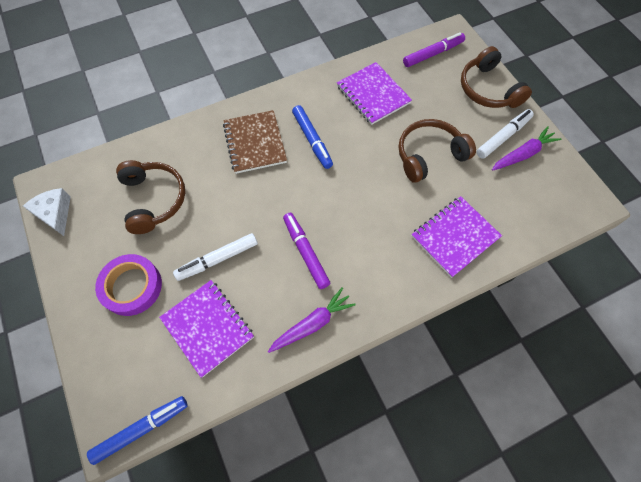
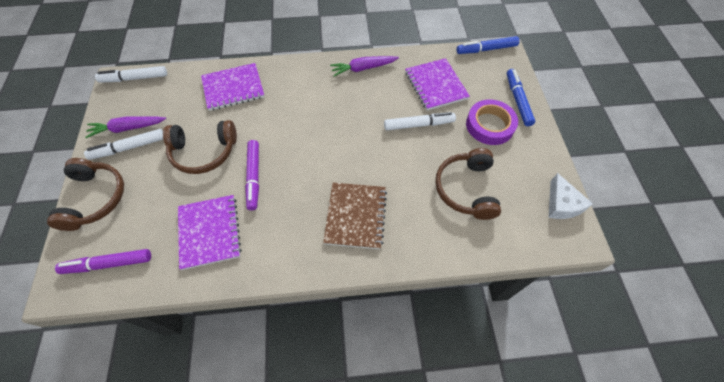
camera: 160 degrees left, 5 degrees down
purple marker [283,213,330,289] -> purple marker moved to [245,140,259,210]
blue marker [292,105,333,169] -> blue marker moved to [507,69,535,126]
none -> white marker [95,66,167,83]

